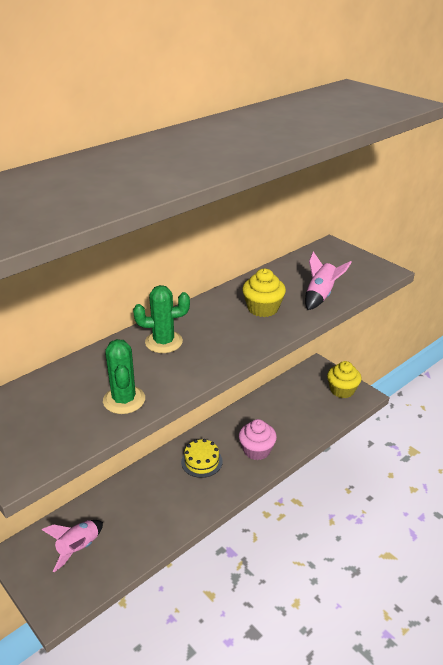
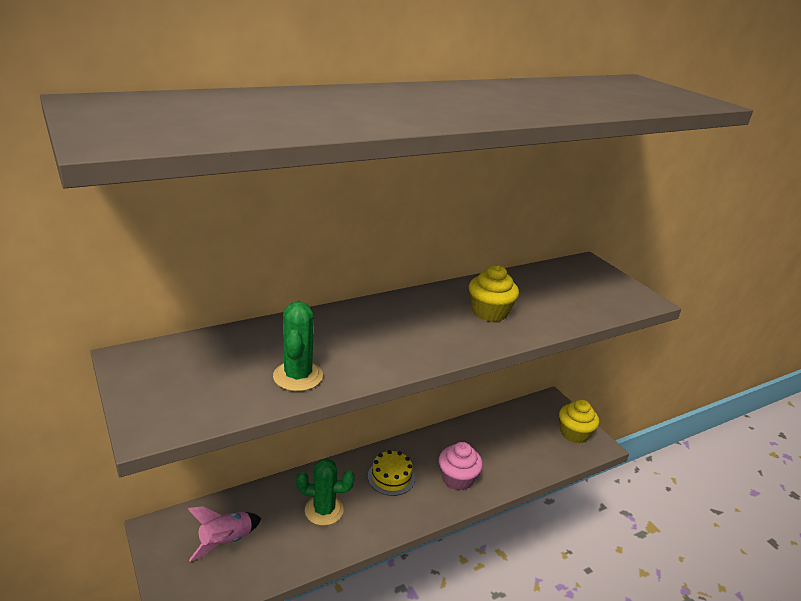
camera: 10 degrees right, 5 degrees down
green cactus [133,285,190,353] -> green cactus moved to [296,458,355,526]
pink rocket [305,251,352,310] -> none

